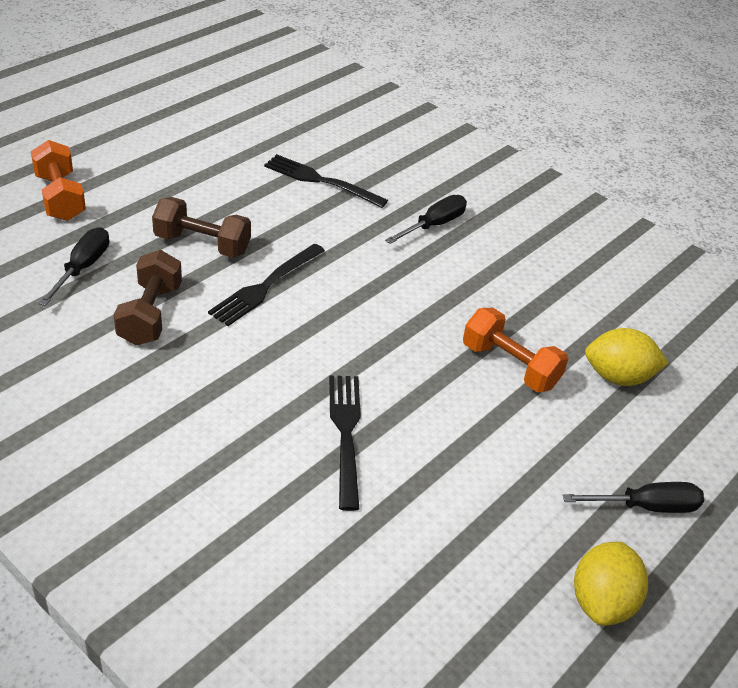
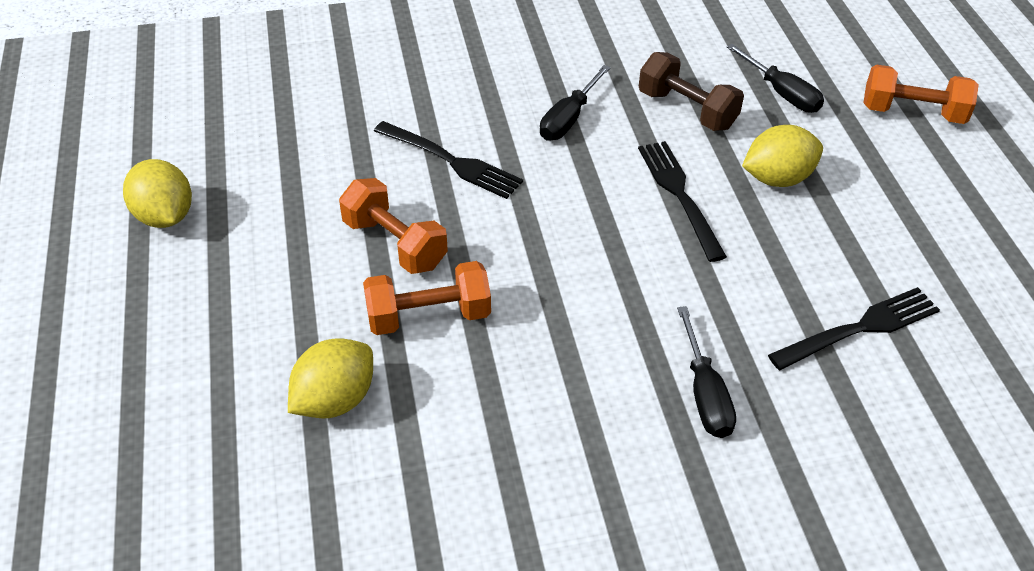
camera: 130 degrees right, 5 degrees up
brown dumbbell [152,197,251,258] -> yellow lemon [742,125,823,187]
black screwdriver [563,482,704,513] -> black screwdriver moved to [540,65,611,141]
none -> orange dumbbell [339,178,448,274]

